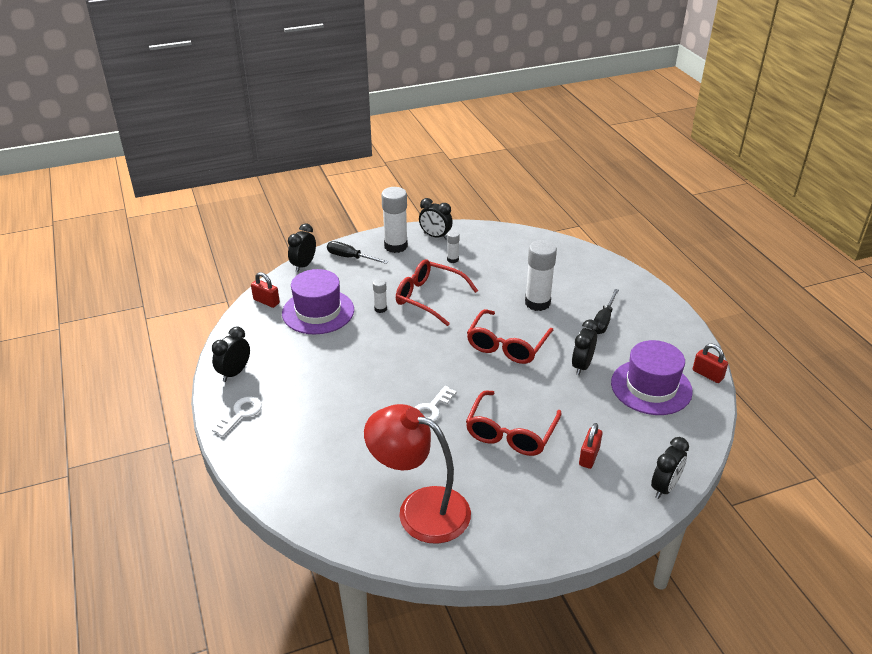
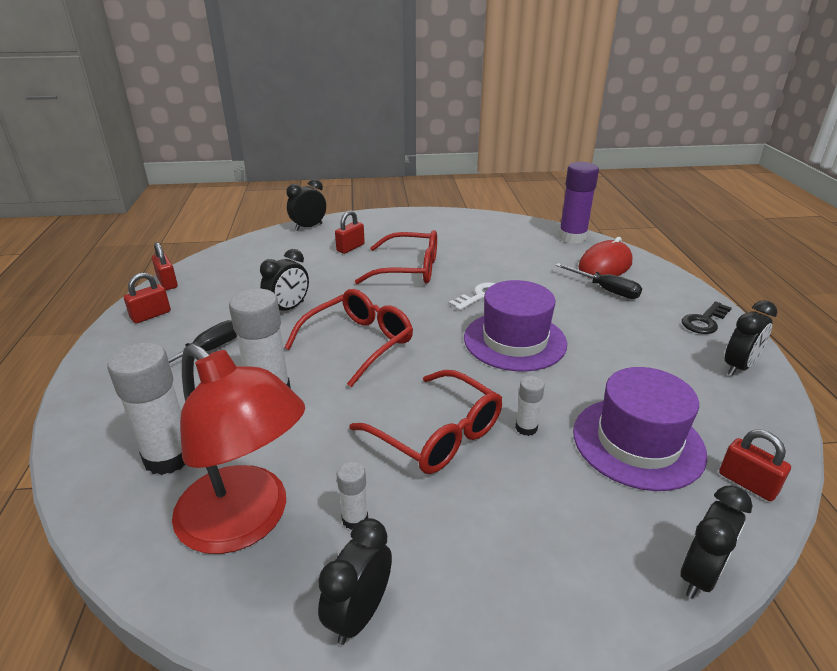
camera: 165 degrees left, 5 degrees down
white key [211,397,262,437] -> black key [682,302,732,334]
black screwdriver [327,241,388,264] -> black screwdriver moved to [555,263,642,299]
red lamp [364,404,471,544] -> red lamp moved to [172,344,305,554]
white glue stick [381,187,408,253] -> white glue stick moved to [107,342,186,475]
black clock [419,198,453,240] -> black clock turned 105 degrees counterclockwise [318,518,392,645]
red glasses [466,390,561,456] -> red glasses turned 60 degrees clockwise [355,230,437,284]
purple hat [611,340,693,415] -> purple hat moved to [464,280,567,372]
none -> red padlock [124,272,171,323]
none -> purple glue stick [559,162,599,244]
none -> red mouse [578,237,632,278]

